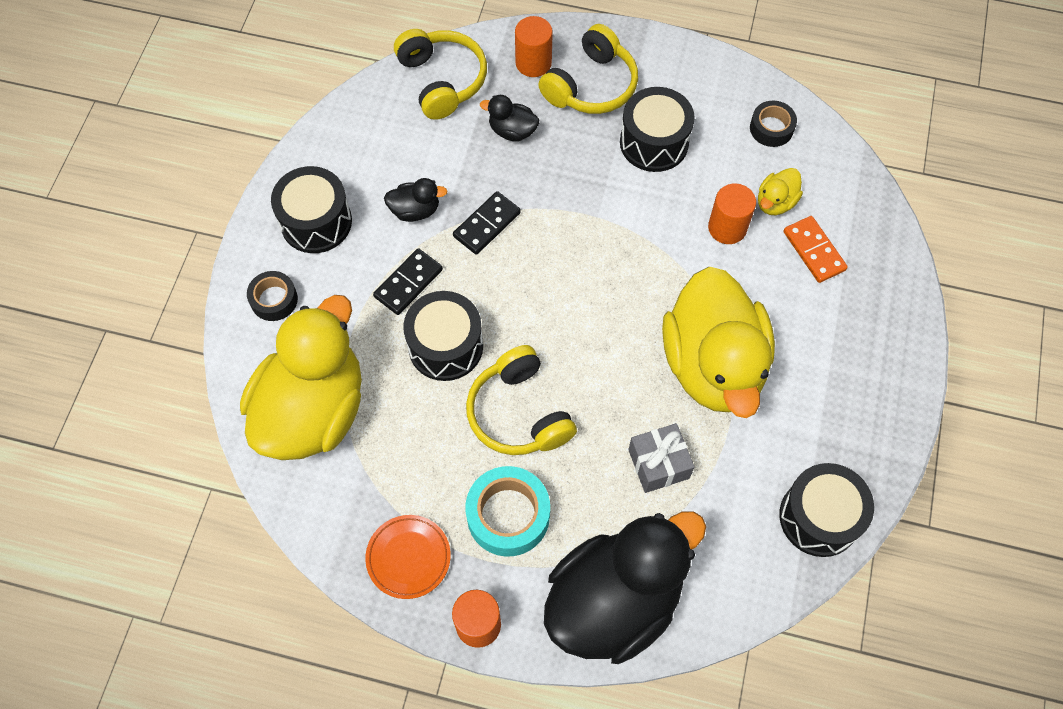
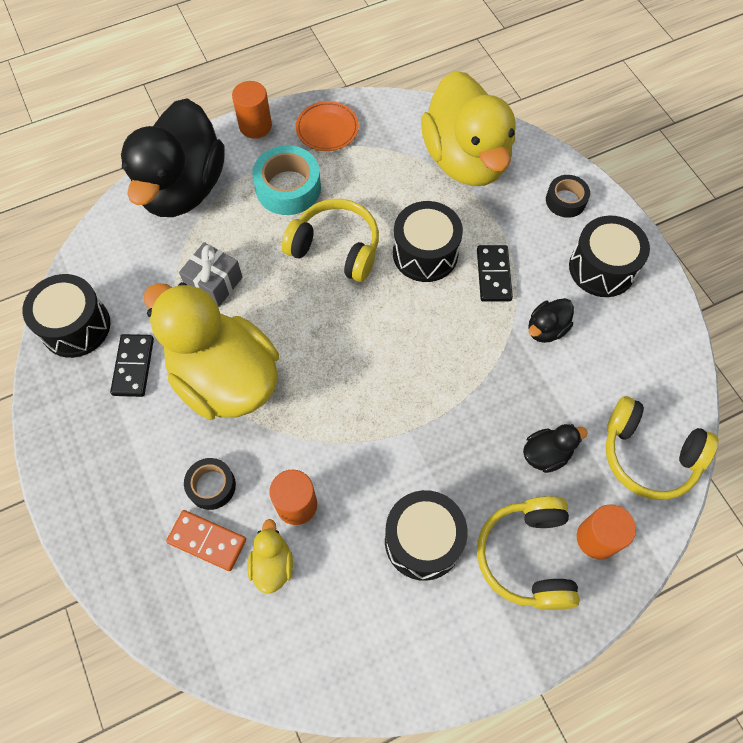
camera: 140 degrees right, 0 degrees up
black domino [453,191,521,255] -> black domino moved to [110,334,154,397]
black tape [750,101,797,147] -> black tape moved to [184,458,236,510]

